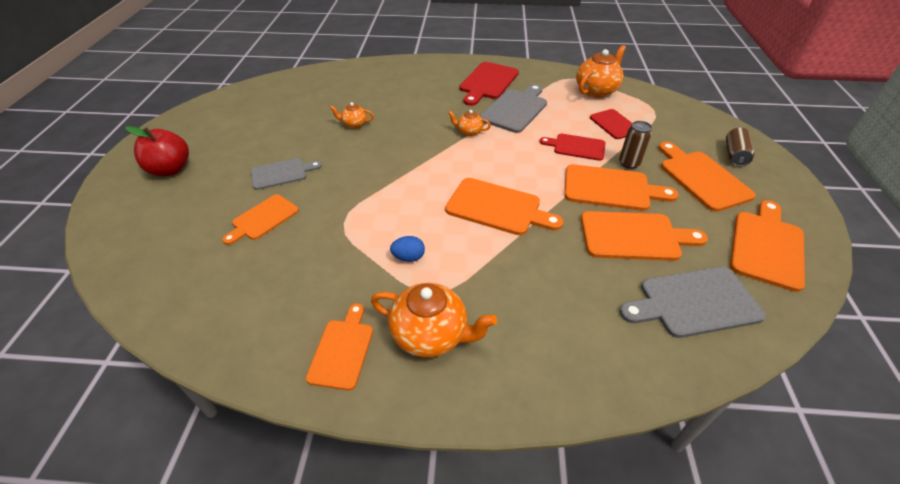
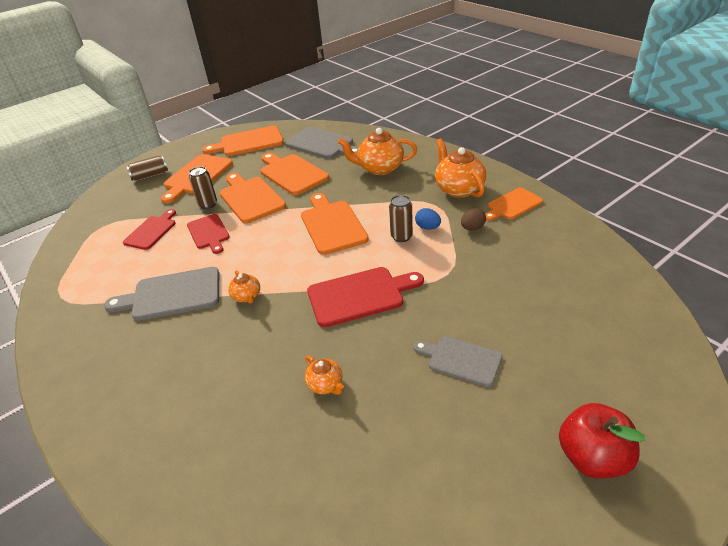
camera: 130 degrees left, 5 degrees down
orange cutting board [222,194,299,245] -> none
red cutting board [459,62,519,106] -> red cutting board moved to [307,267,424,327]
orange teapot [576,45,626,98] -> orange teapot moved to [338,128,417,175]
none -> brown can [389,195,413,242]
none -> brown egg [461,208,486,230]

